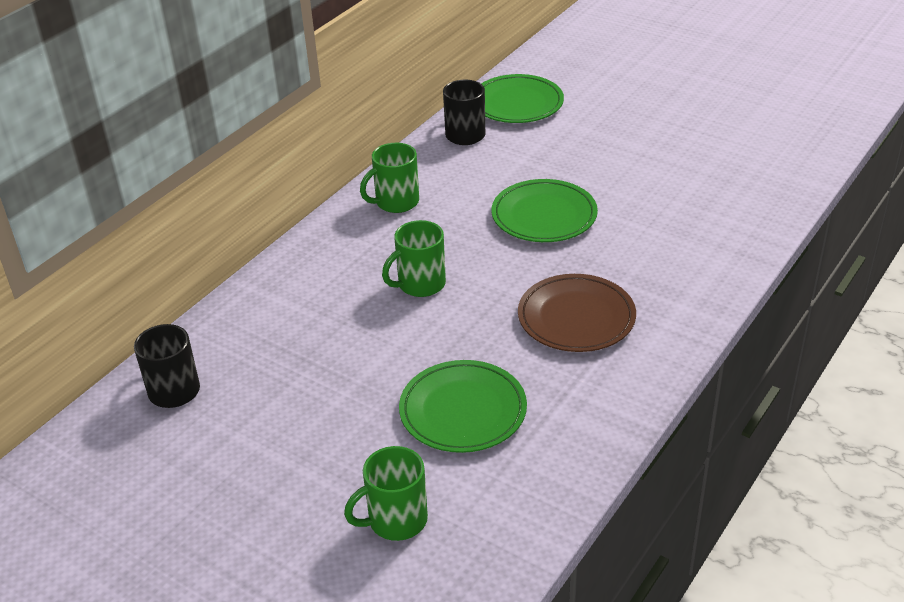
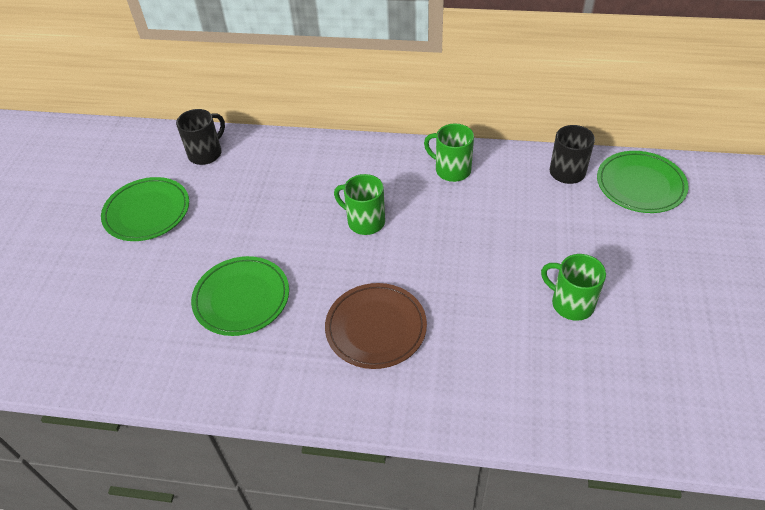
camera: 65 degrees right, 10 degrees up
green mug [344,446,428,541] -> green mug moved to [541,254,606,321]
green plate [492,179,598,242] -> green plate moved to [101,177,189,241]

